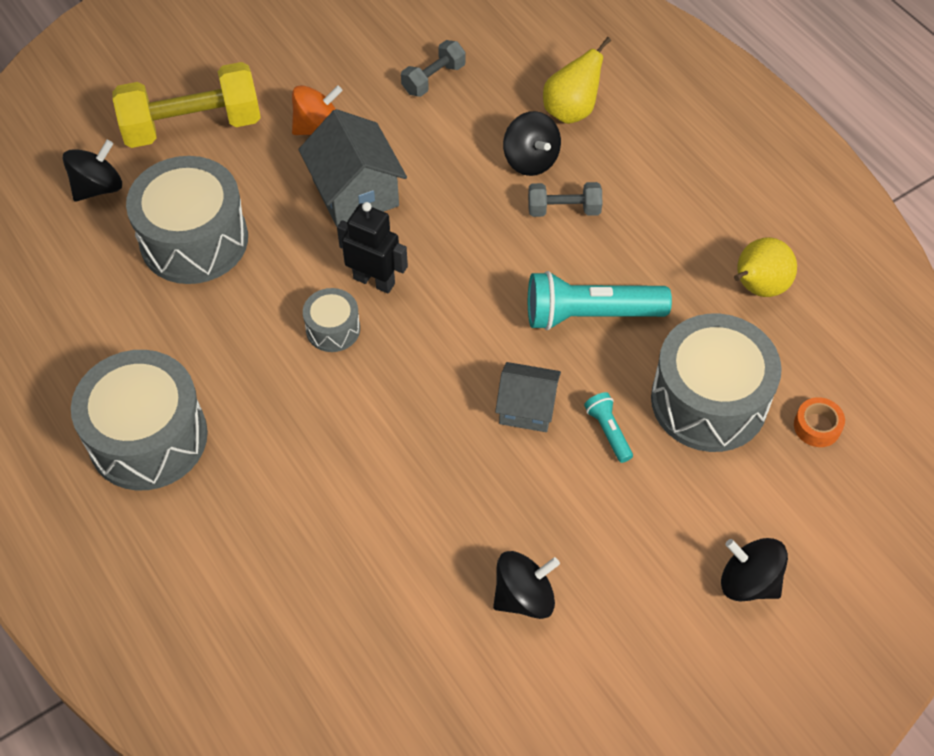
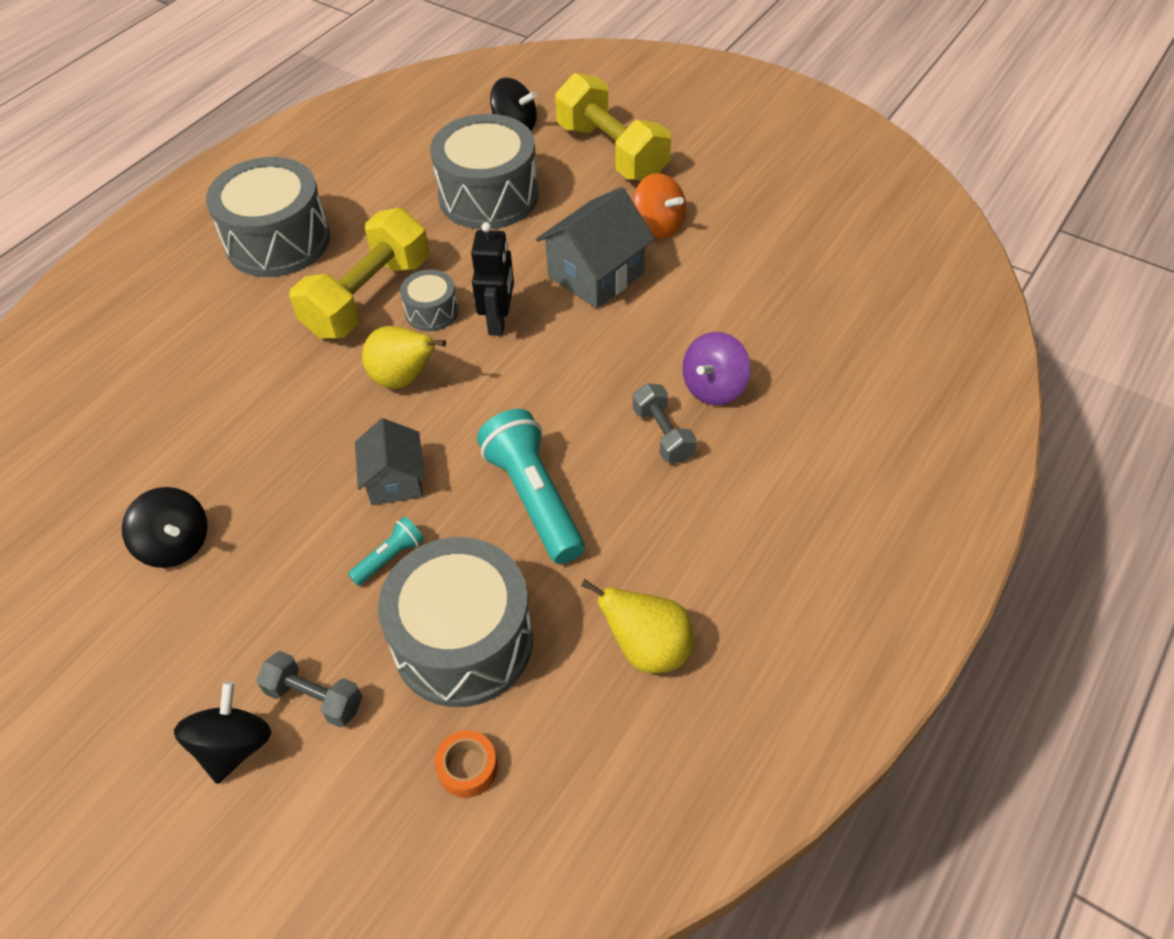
camera: 70 degrees right, 5 degrees down
grey dumbbell [401,40,466,97] -> grey dumbbell moved to [256,651,363,727]
black spinning top [503,111,561,176] -> purple spinning top [682,332,751,405]
yellow pear [543,37,611,124] -> yellow pear moved to [362,326,446,389]
none -> yellow dumbbell [289,208,429,339]

